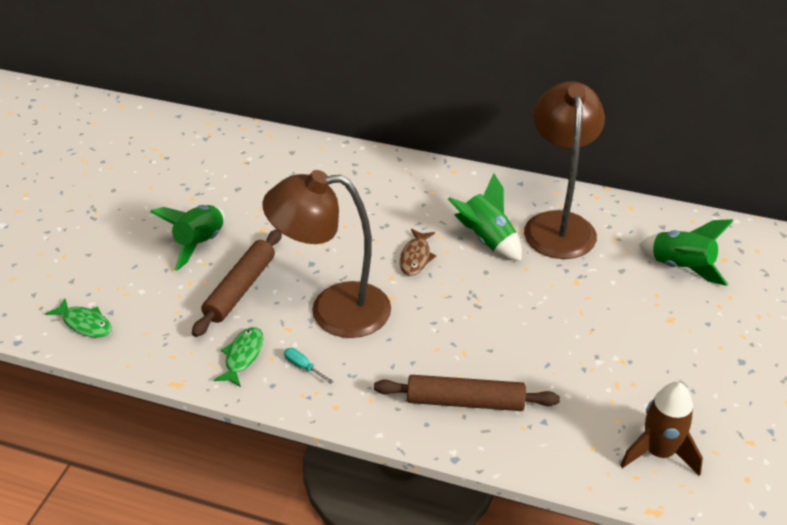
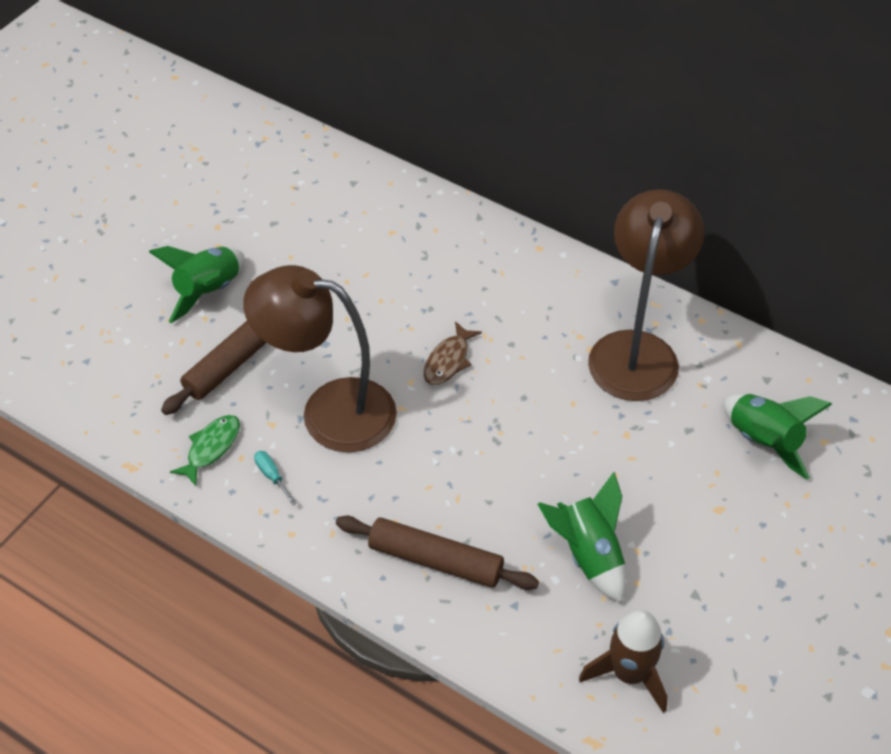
camera: 15 degrees right, 10 degrees up
green fish [45,298,112,338] -> none
green rocket [448,173,522,261] -> green rocket moved to [538,472,626,603]

